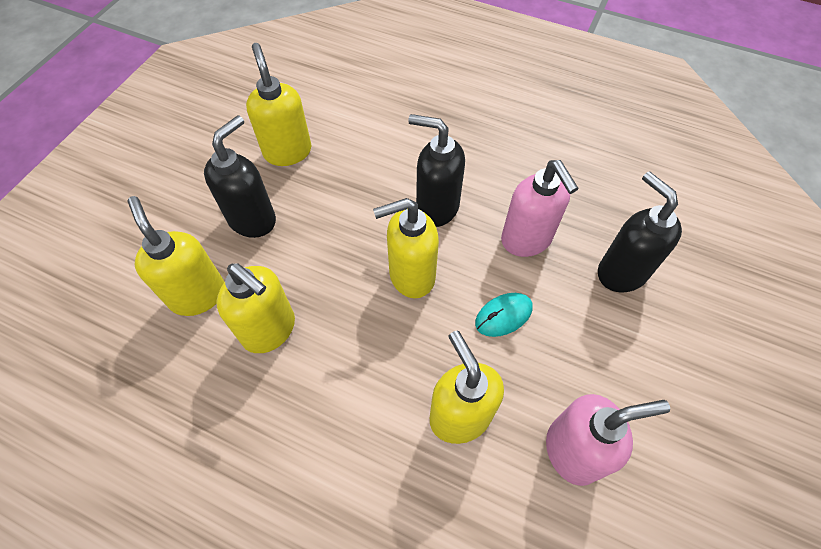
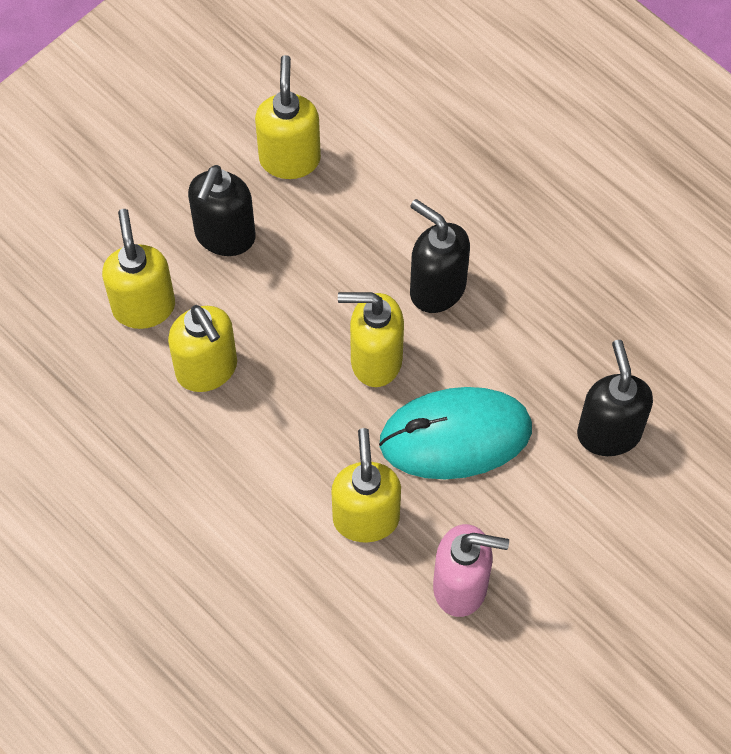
camera: 20 degrees right, 5 degrees up
black soap dispenser [204,115,276,238] -> black soap dispenser turned 150 degrees clockwise [188,165,256,256]
turquoise mouse [475,293,533,337] -> turquoise mouse [379,387,532,479], size x2.14
pink soap dispenser [501,160,579,257] -> none

